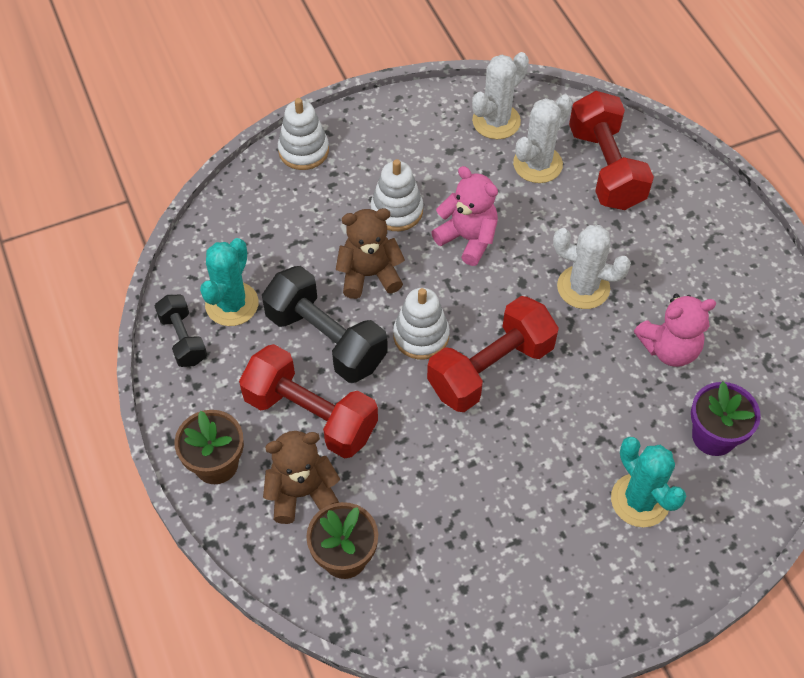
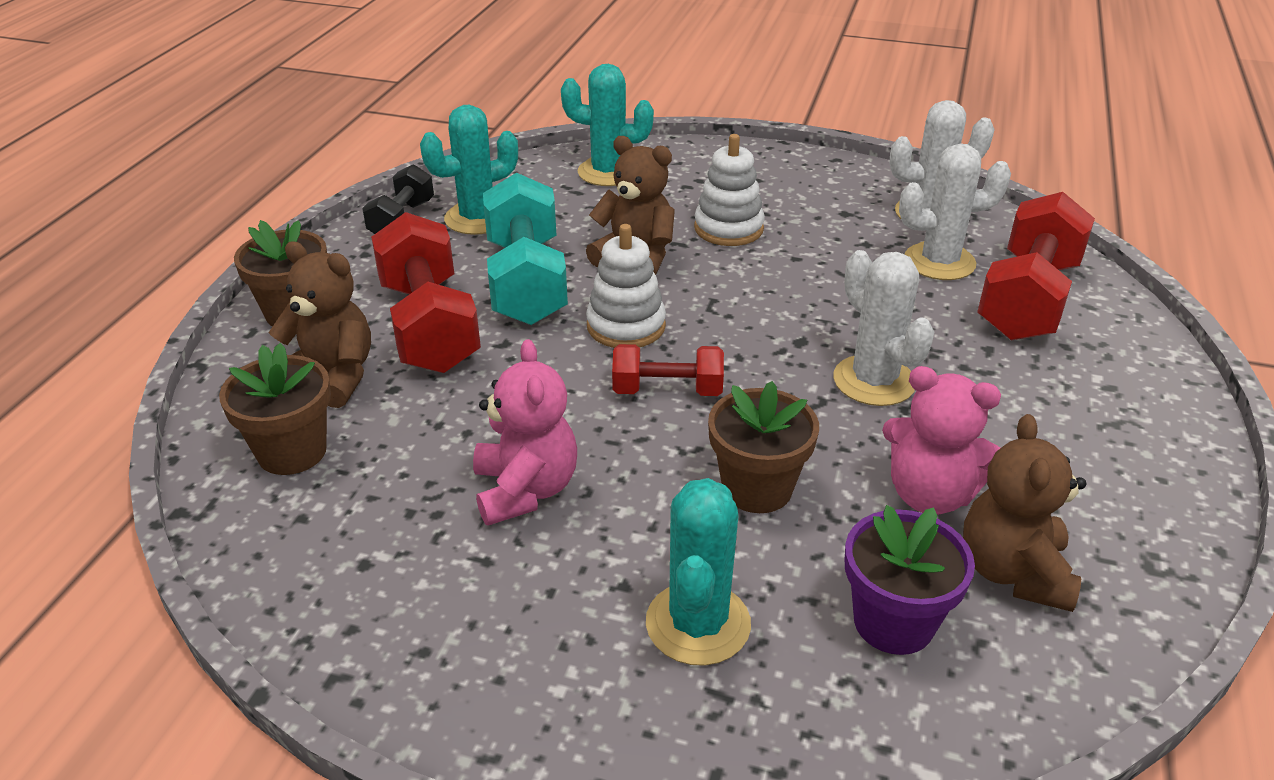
camera: 40 degrees right, 20 degrees down
black dumbbell [262,266,388,383] -> turquoise dumbbell [483,173,568,325]
white stacking toy [278,98,329,170] -> none
red dumbbell [427,296,559,412] -> red dumbbell [612,344,724,396], size x0.56
pink teddy bear [431,166,498,266] -> pink teddy bear moved to [473,339,577,526]
none -> turquoise cactus [561,64,654,186]
none -> brown flower pot [708,381,819,513]
none -> brown teddy bear [963,414,1086,612]

